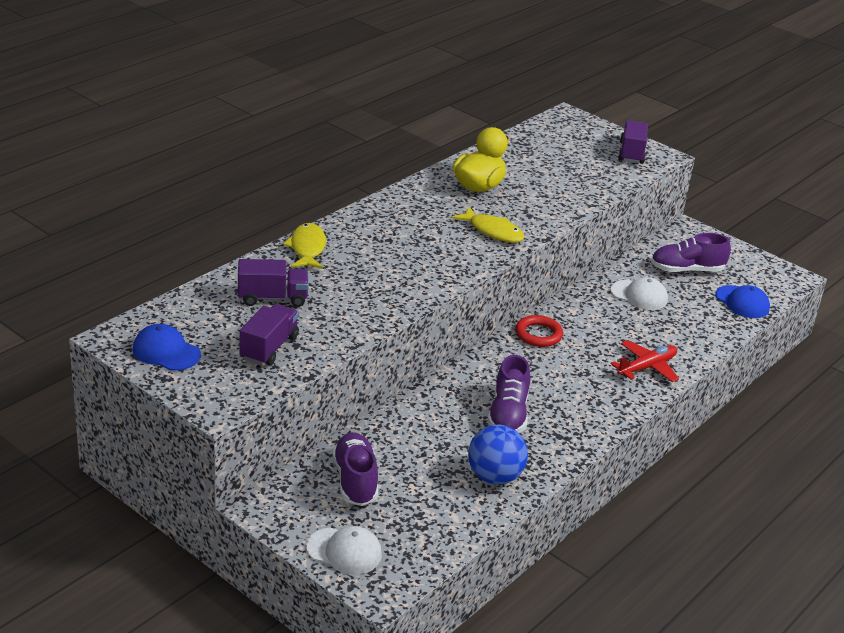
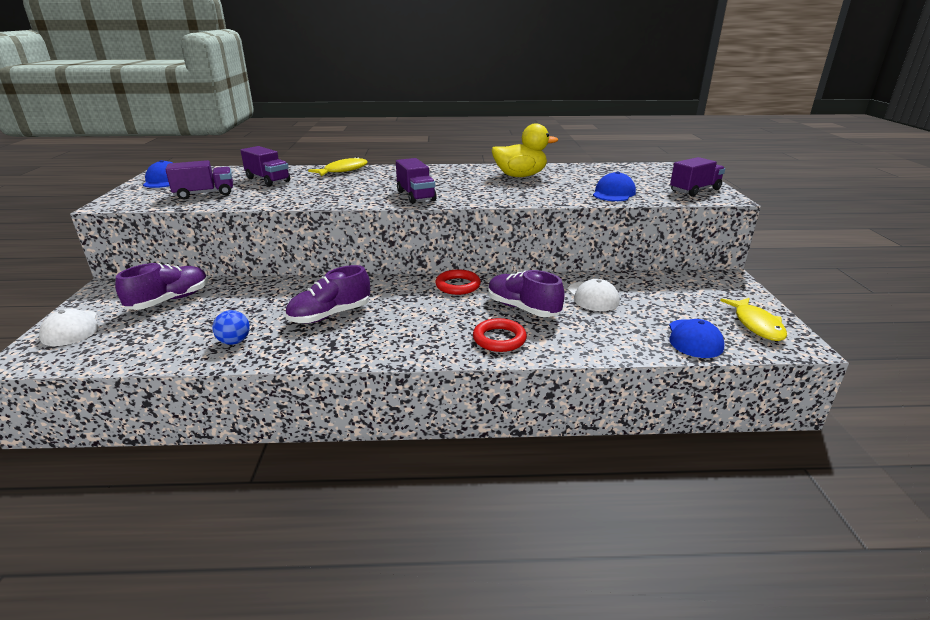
camera: 50 degrees right, 5 degrees down
yellow fish [452,207,525,242] -> yellow fish moved to [720,298,787,341]
blue ball [468,425,528,485] -> blue ball [212,310,250,345], size x0.59
red plane [611,340,679,382] -> red ring [473,318,527,352]
purple shoe [651,233,731,273] -> purple shoe moved to [488,270,565,317]
none -> purple truck [396,158,437,204]
none -> blue cap [593,171,636,201]

